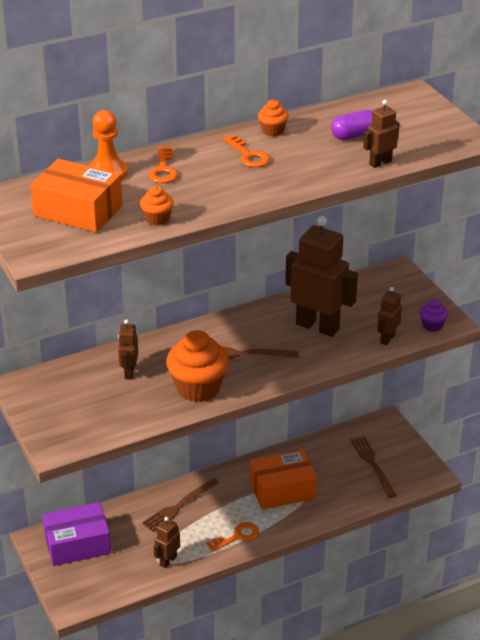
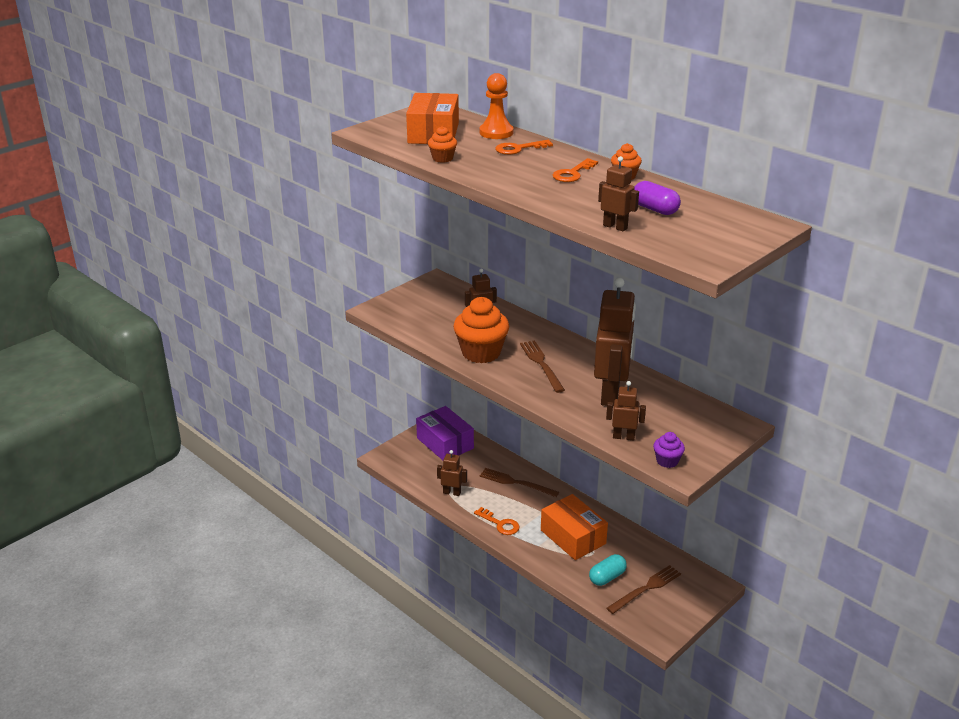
camera: 70 degrees right, 5 degrees down
none -> turquoise capsule [589,554,627,586]

